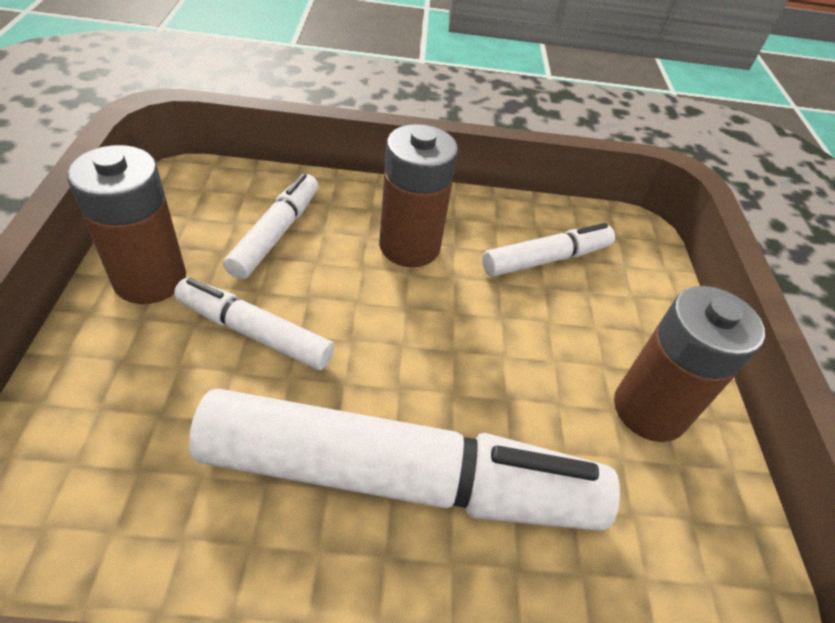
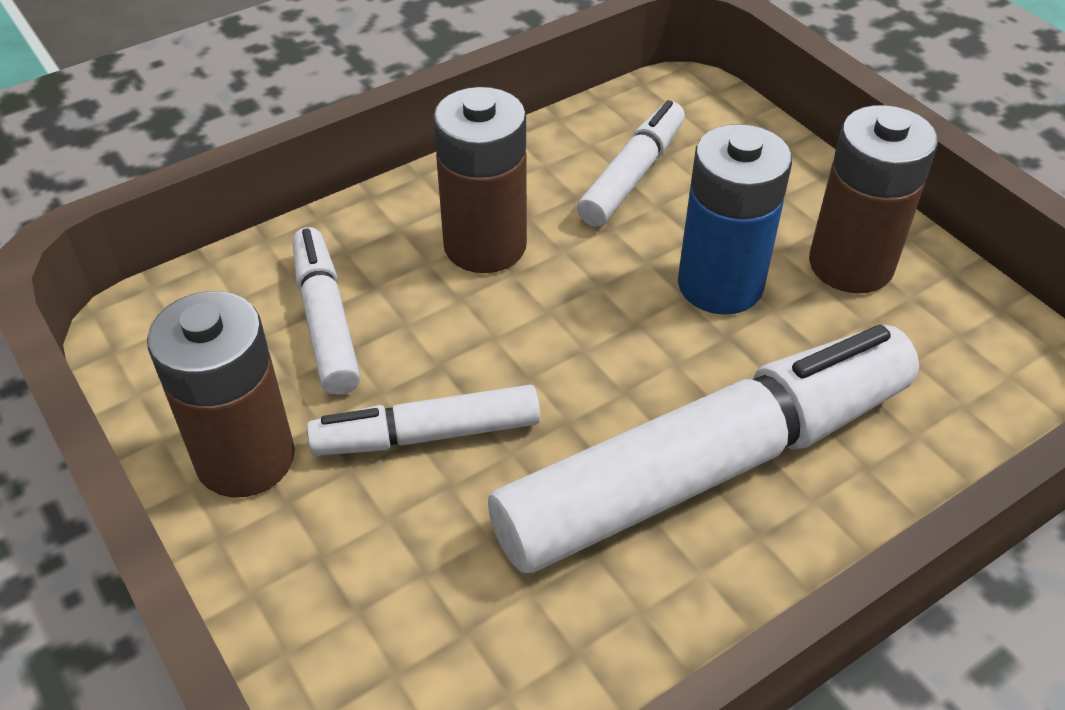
camera: 30 degrees left, 0 degrees up
none -> blue battery [678,124,792,315]

